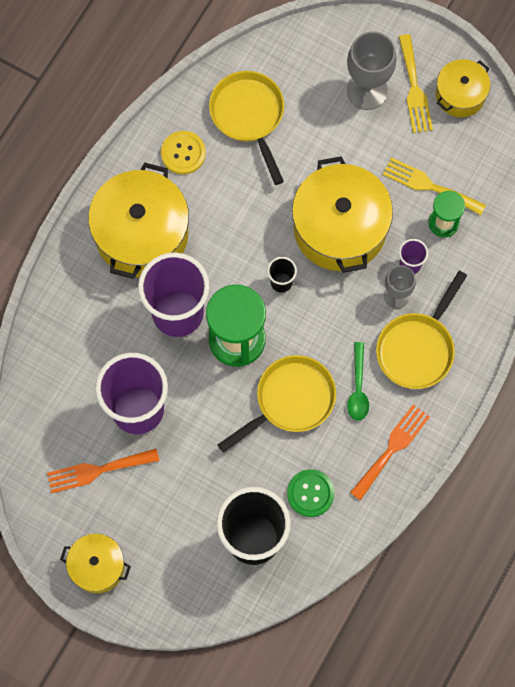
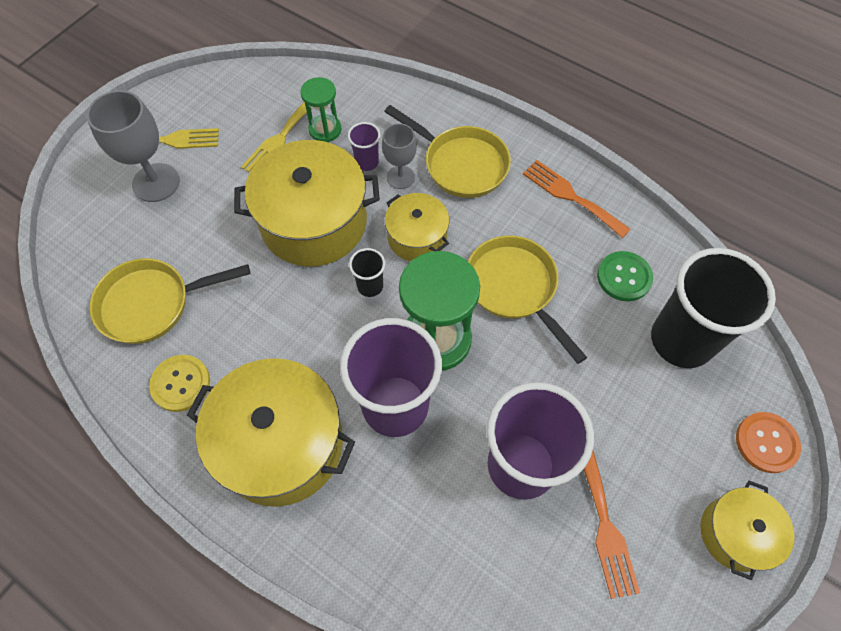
camera: 85 degrees left, 10 degrees down
green spoon [347,342,369,421] -> none
yellow pot [436,59,490,117] -> yellow pot moved to [385,193,450,261]
none -> orange button [736,412,801,473]

